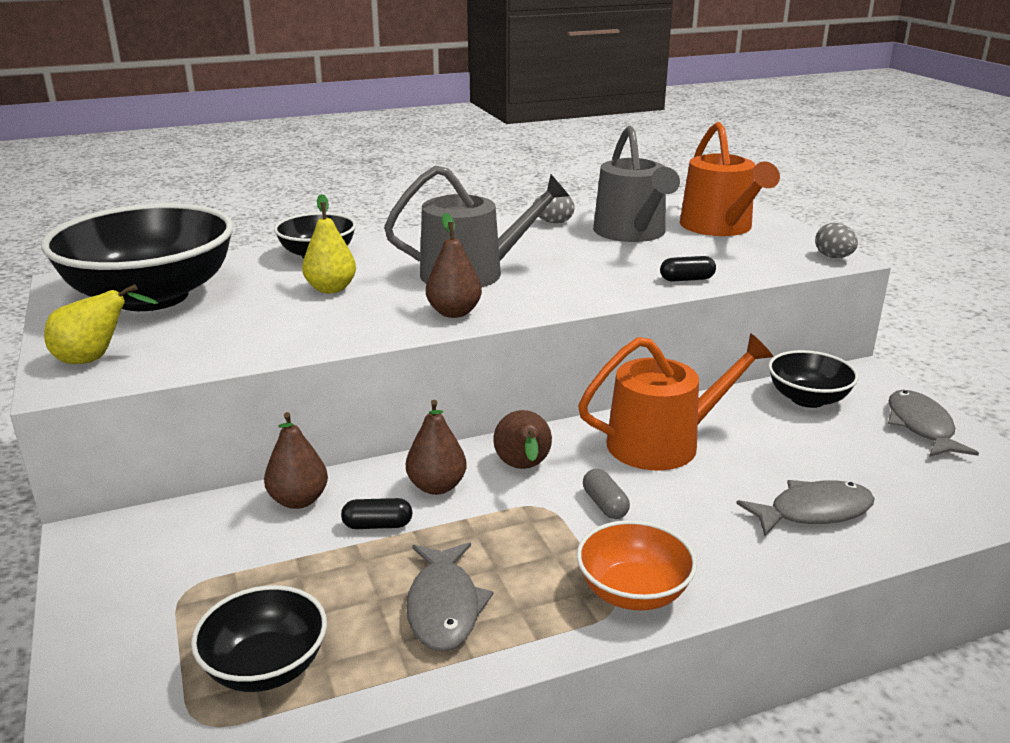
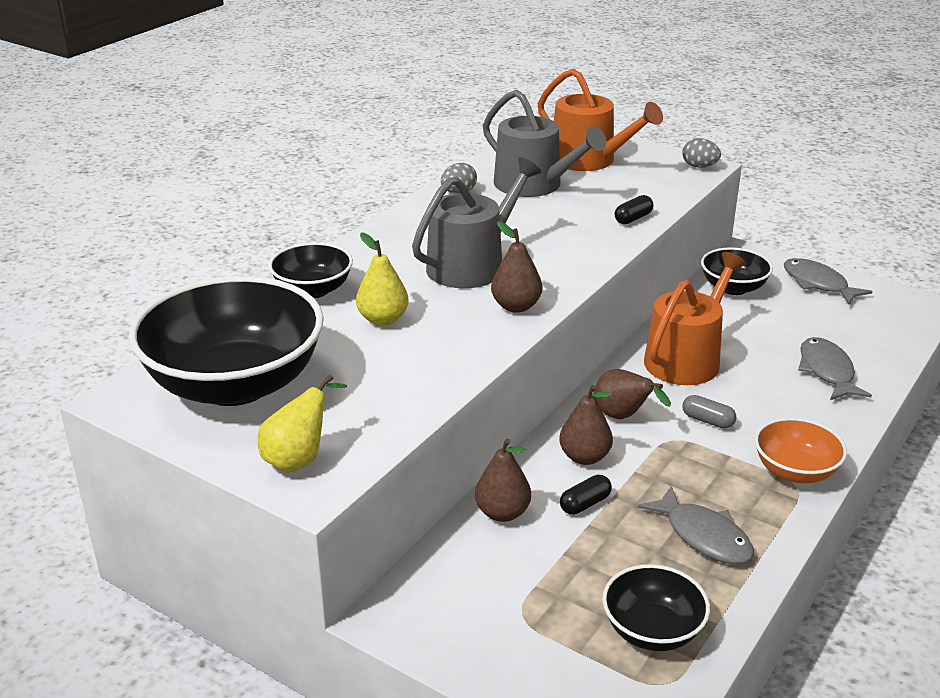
camera: 35 degrees left, 5 degrees up
grey fish [736,480,875,536] -> grey fish turned 45 degrees counterclockwise [798,337,872,400]

